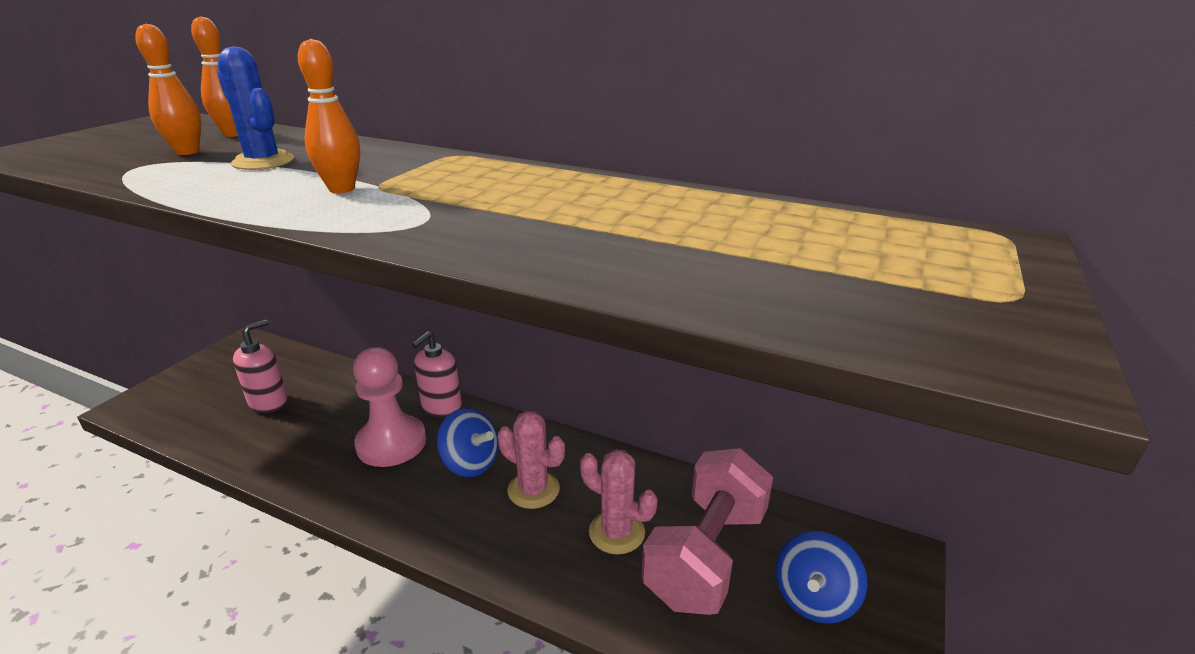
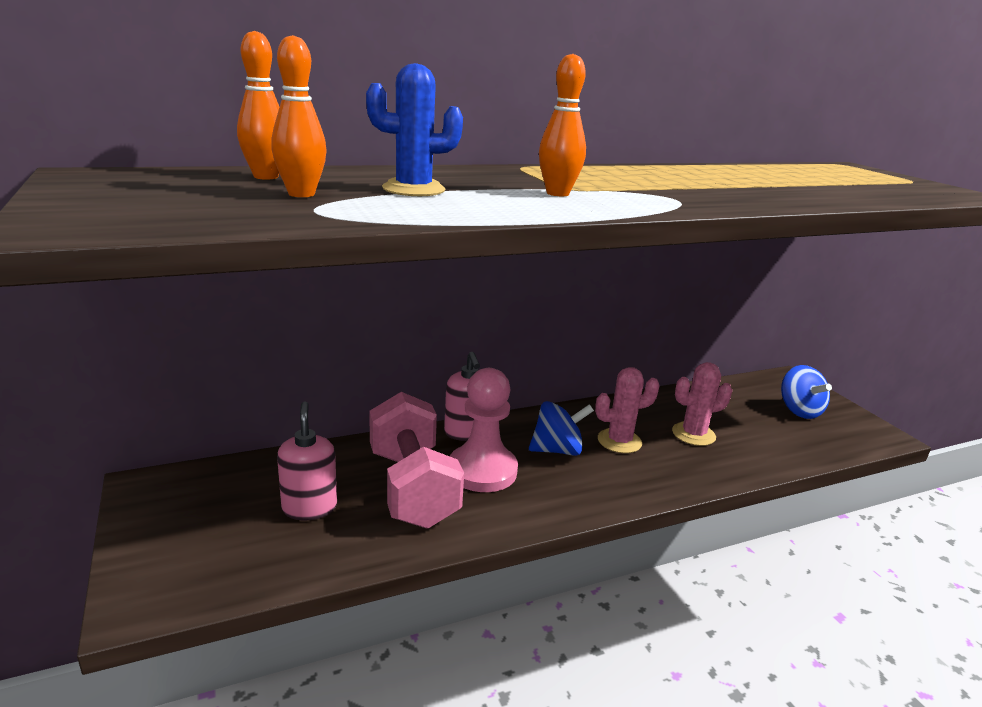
camera: 50 degrees left, 5 degrees down
pink dumbbell [641,448,773,615] -> pink dumbbell moved to [369,392,464,529]

